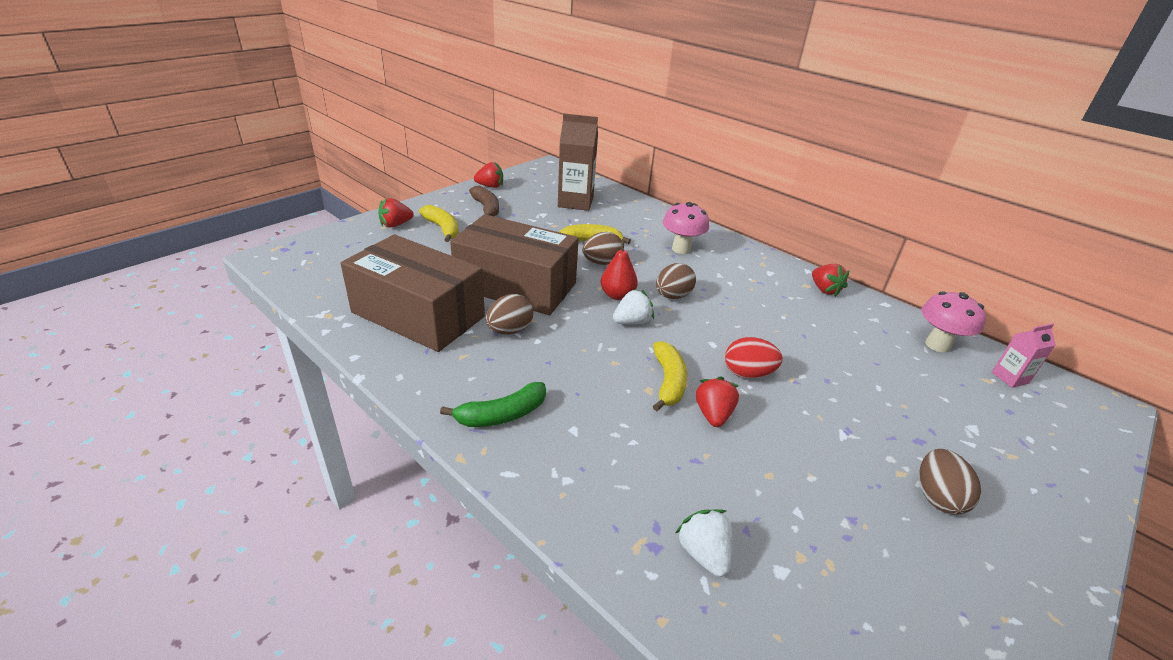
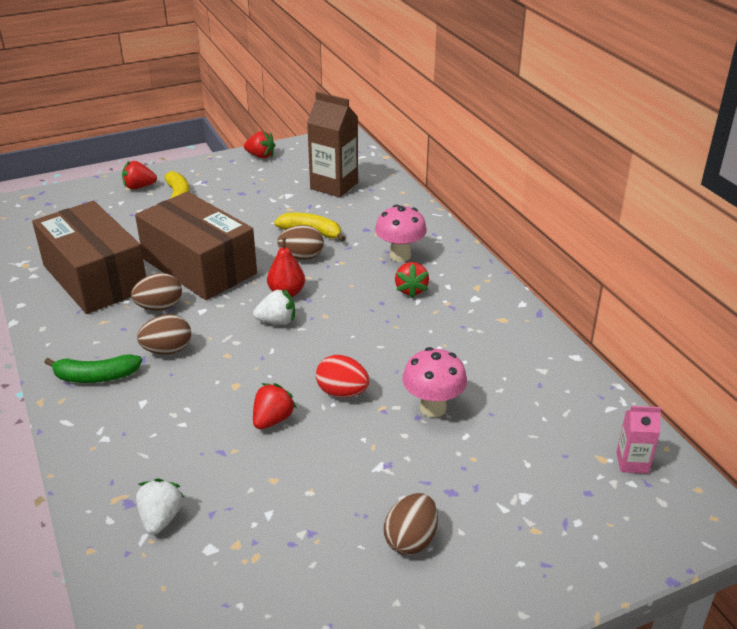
camera: 25 degrees right, 0 degrees up
brown banana [469,186,499,217] -> none
yellow banana [653,341,687,411] -> none
brown egg [656,263,696,299] -> brown egg moved to [137,314,191,354]
red strawberry [812,264,850,297] -> red strawberry moved to [395,262,429,298]
pink mushroom [921,291,986,353] -> pink mushroom moved to [402,347,467,418]

